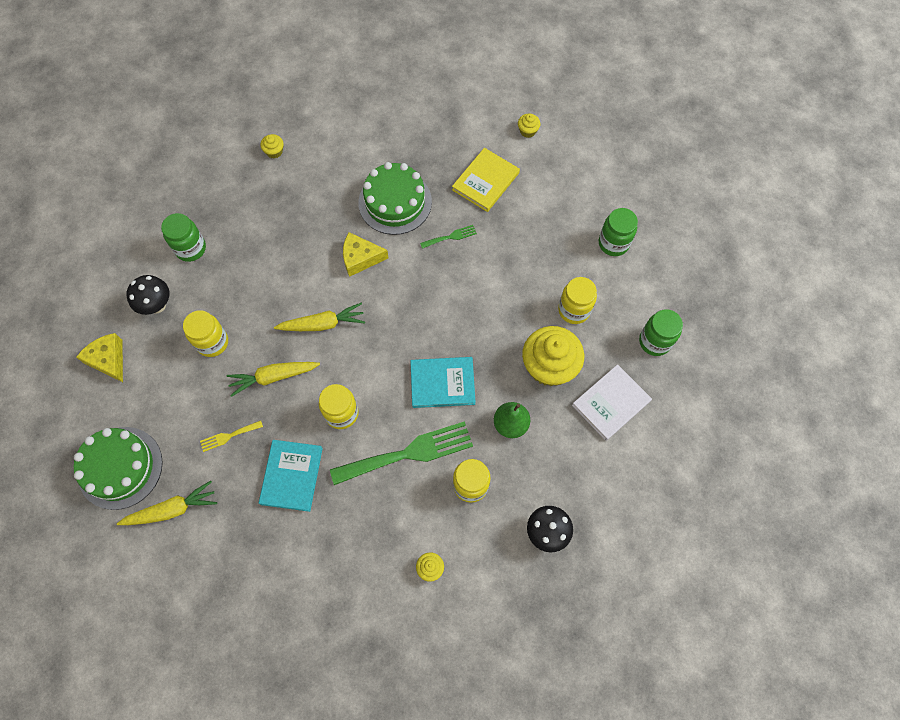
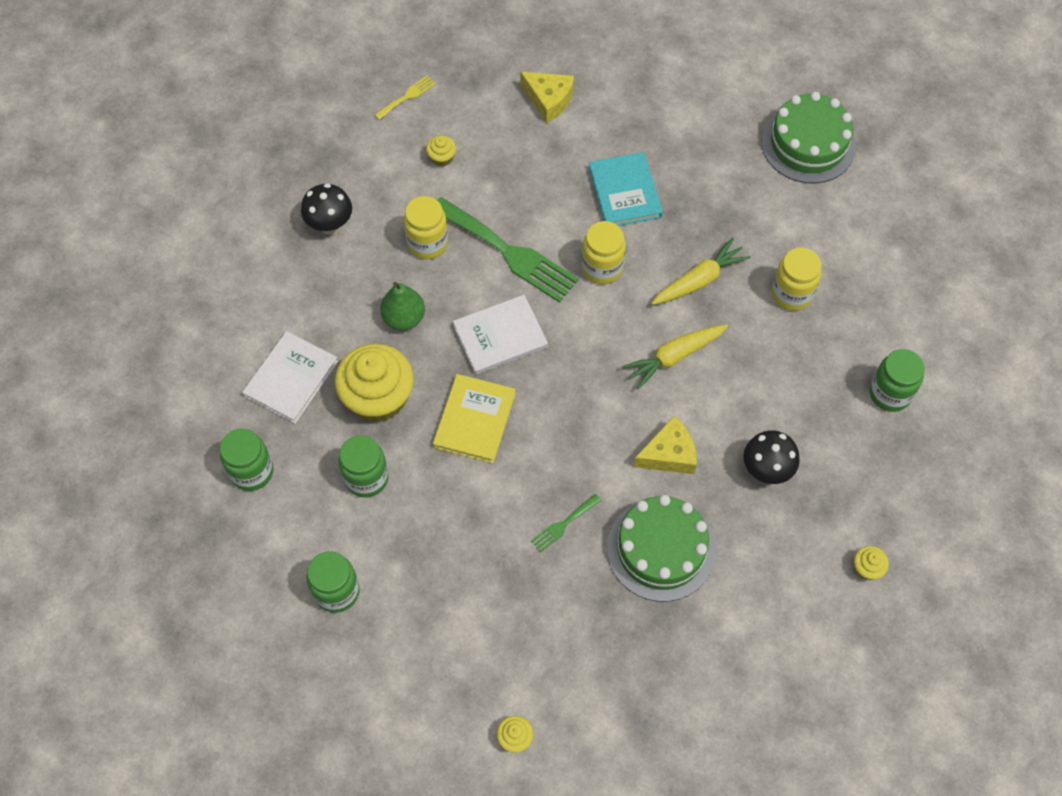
camera: 160 degrees right, 5 degrees down
yellow cheese [76,333,123,382] -> yellow cheese moved to [521,72,574,123]
yellow carrot [117,481,217,525] -> none
black mushroom [126,275,169,315] -> black mushroom moved to [743,430,800,484]
yellow fork [200,421,263,452] -> yellow fork moved to [375,76,436,120]
green fork [330,421,473,485] -> green fork turned 105 degrees counterclockwise [437,197,579,303]
turquoise book [410,357,476,408] -> white book [453,295,548,375]
yellow book [452,148,520,212] -> yellow book moved to [433,374,516,463]
yellow jar [558,277,597,324] -> green jar [339,435,389,498]

